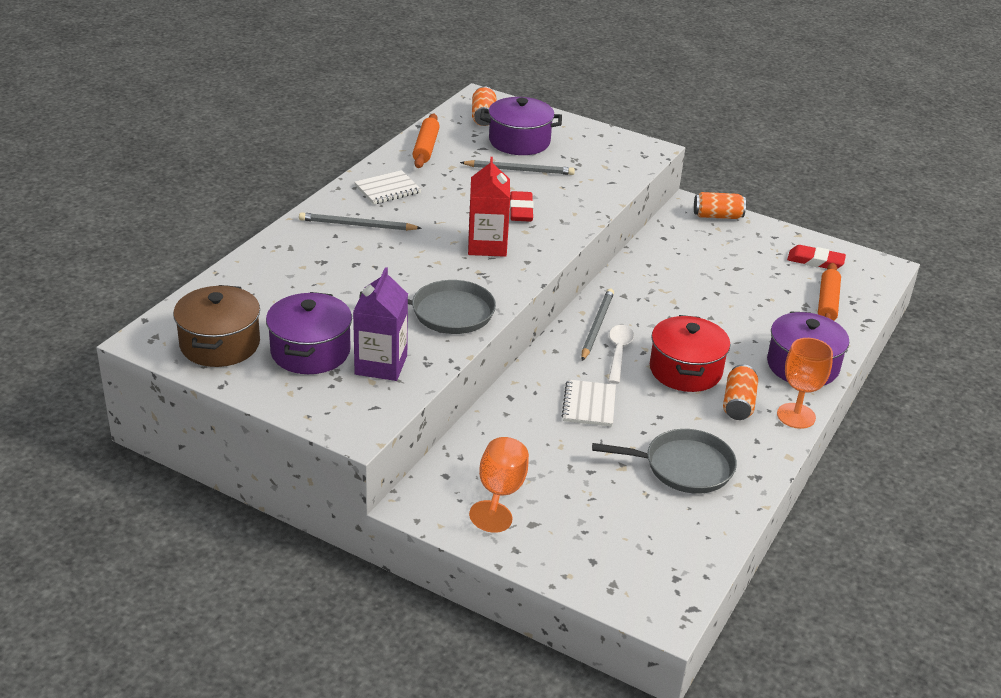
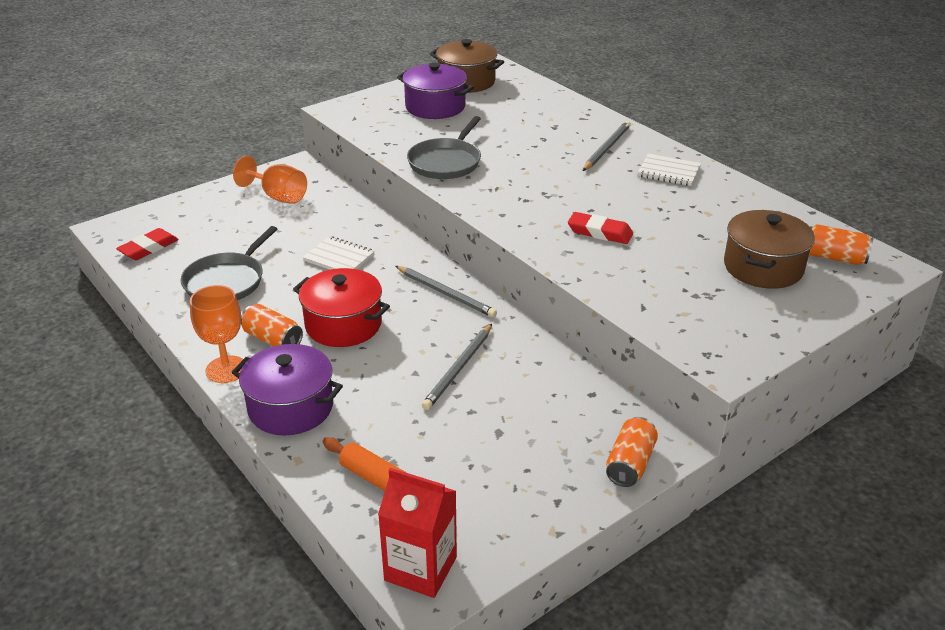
camera: 115 degrees right, 0 degrees up
purple carton [353,267,408,381] -> none
white notebook [355,170,421,204] -> white notebook turned 60 degrees counterclockwise [637,154,701,186]
orange rolling pin [413,114,440,168] -> none
grey pencil [460,160,575,175] -> grey pencil moved to [422,324,492,410]
red carton [468,157,510,257] -> red carton moved to [378,468,457,598]
purple pot [480,97,562,155] -> brown pot [724,210,815,289]
white spoon [608,325,634,384] -> none
red eraser [787,245,846,269] -> red eraser moved to [116,228,179,260]

